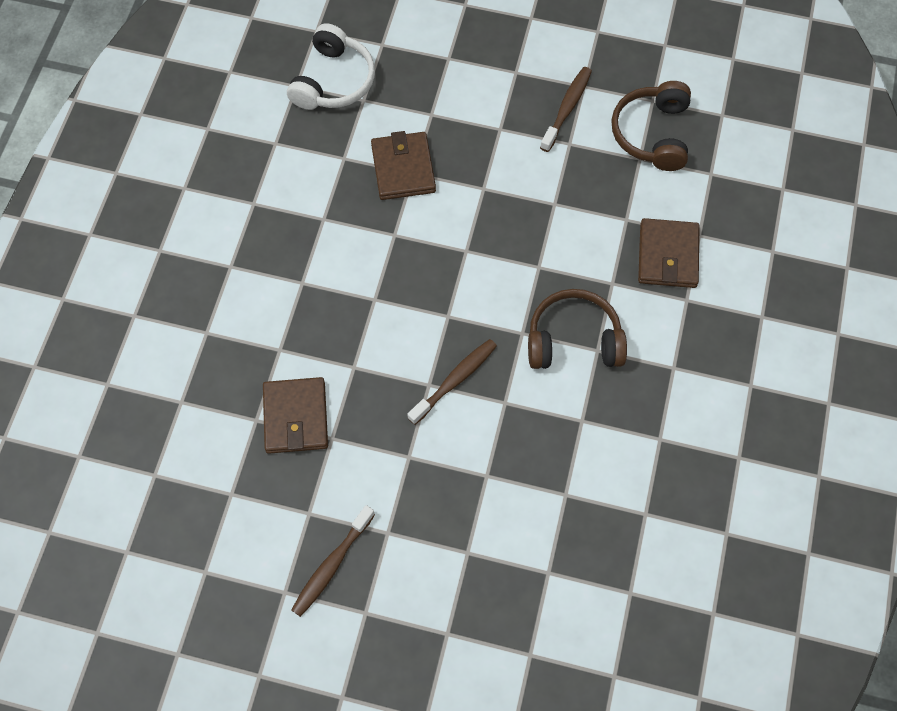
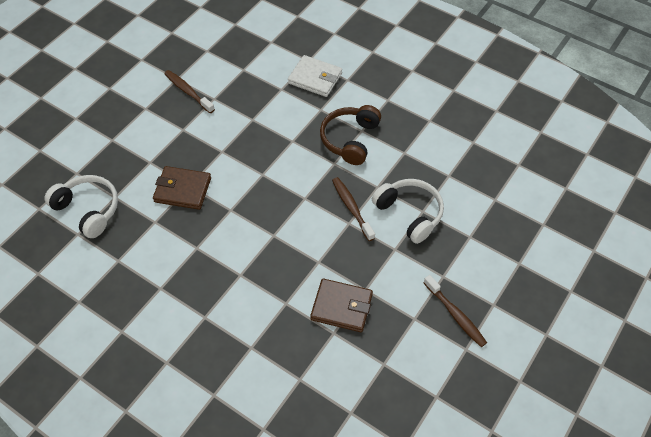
camera: 70 degrees left, 10 degrees down
brown headphones [612,81,691,171] -> none
brown wallet [638,218,700,288] -> white wallet [288,55,342,97]
none -> white headphones [372,179,444,244]

